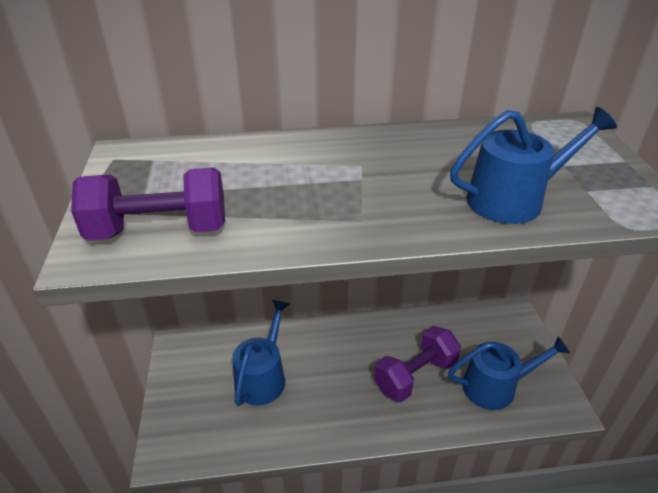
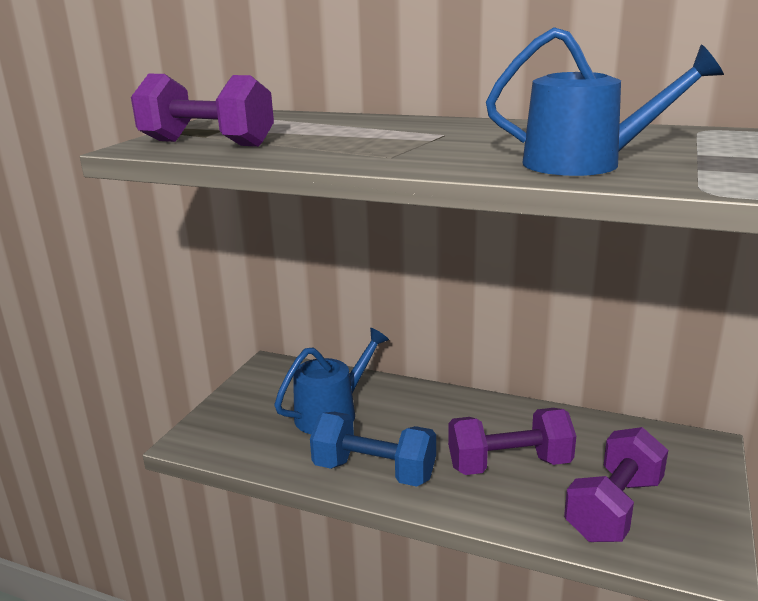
camera: 30 degrees right, 15 degrees down
blue watering can [448,336,570,410] -> purple dumbbell [564,427,668,542]
none -> blue dumbbell [310,412,436,487]

